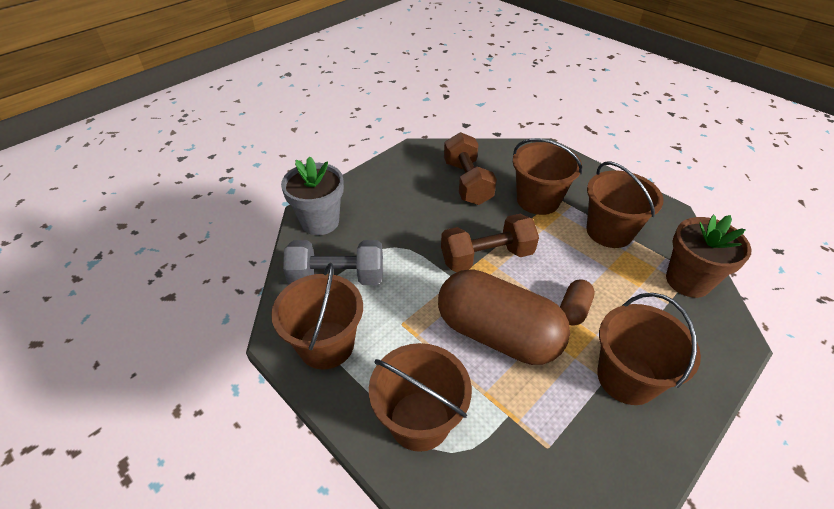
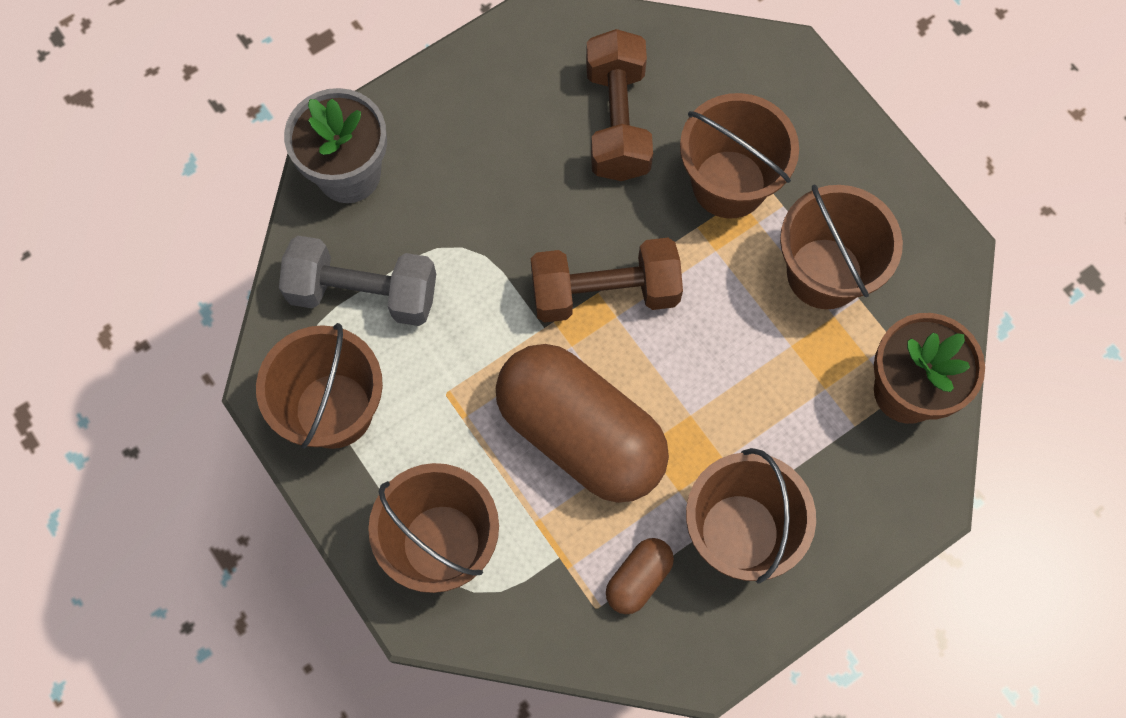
camera: 10 degrees right, 25 degrees up
brown capsule [560,279,595,325] -> brown capsule moved to [606,538,674,614]

